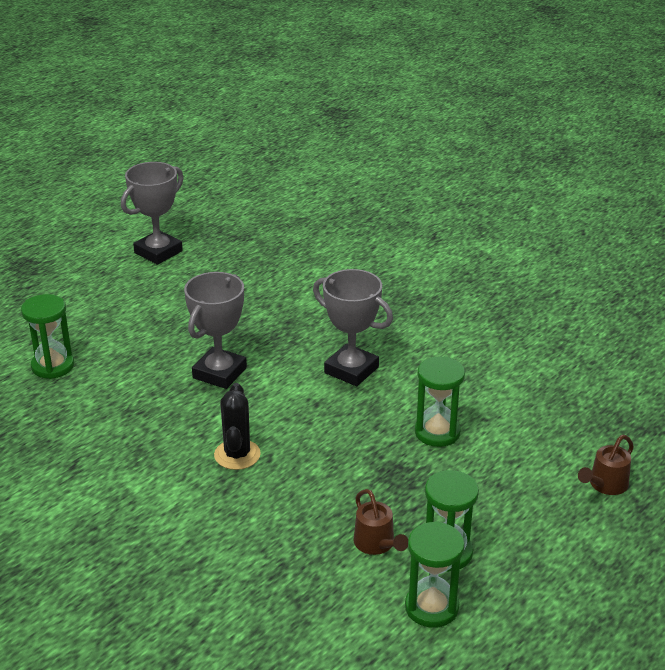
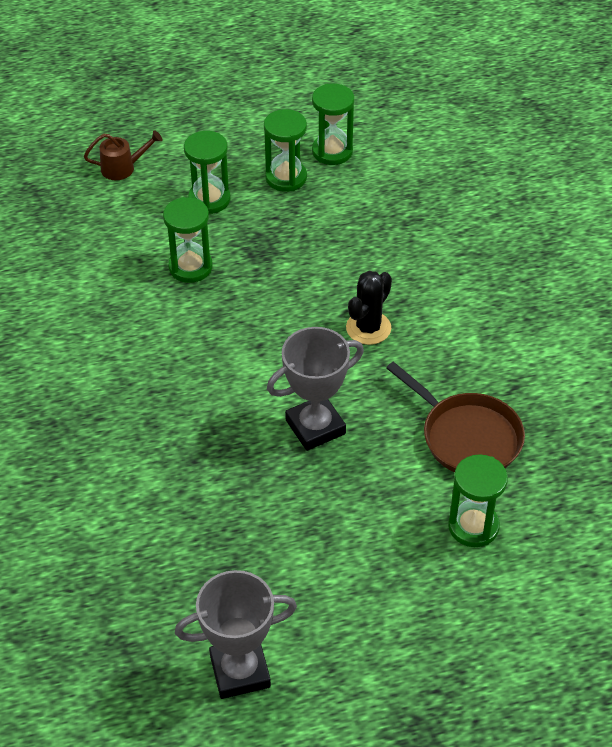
camera: 145 degrees left, 15 degrees up
grey trophy [313,269,393,386] -> none
brown watering can [353,489,408,555] -> none
none -> green hourglass [184,131,230,214]
none -> brown pan [386,361,525,472]

